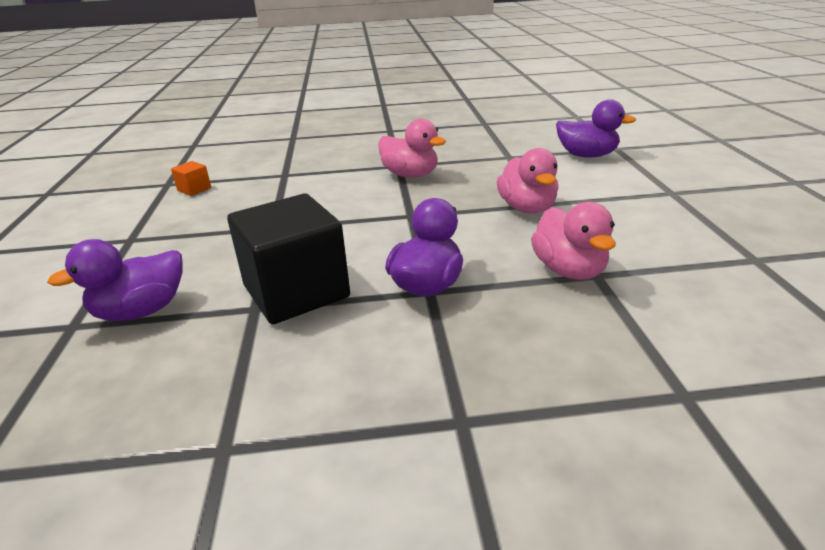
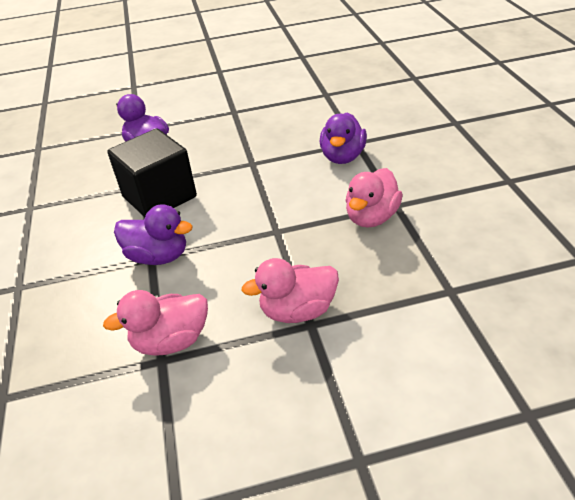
camera: 85 degrees right, 10 degrees up
orange cube [171,161,211,196] -> none
purple duck [556,99,636,158] -> purple duck moved to [319,113,367,164]

